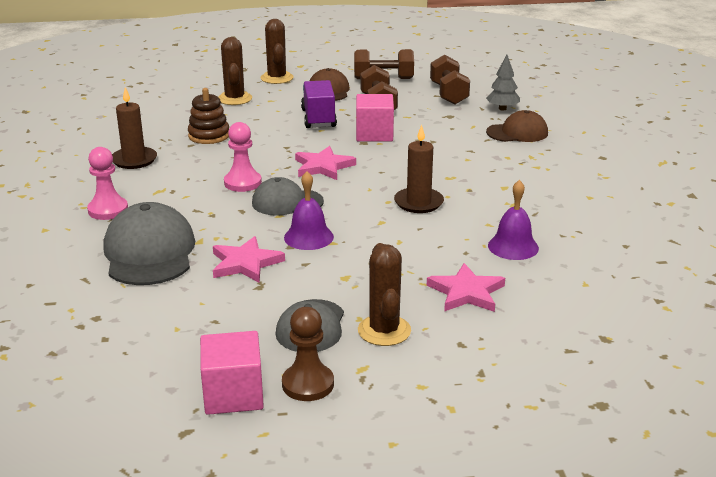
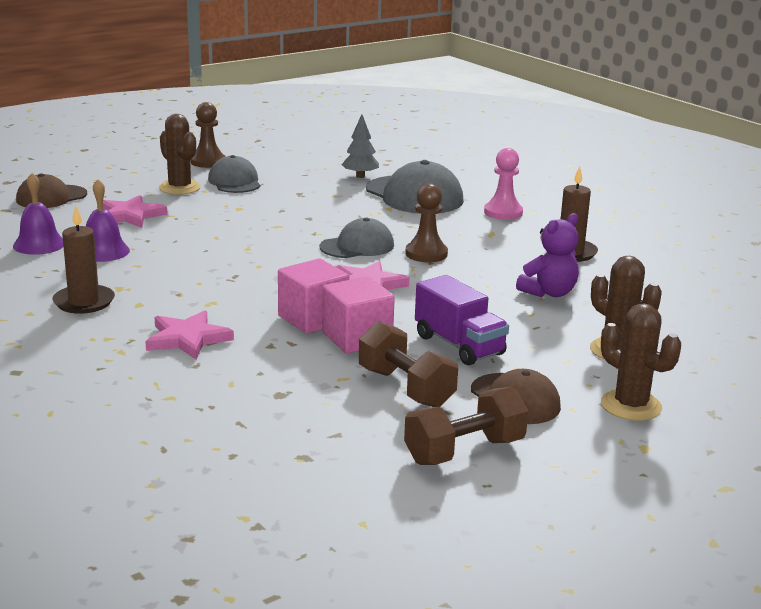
camera: 150 degrees right, 5 degrees down
brown stacking toy [188,88,229,144] -> purple teddy bear [516,213,579,297]
pink cube [200,331,264,415] -> pink cube moved to [278,258,349,334]
pink star [213,236,285,283] -> pink star moved to [145,311,234,360]
pink pawn [224,122,262,192] -> brown pawn [405,184,448,262]
purple bell [284,171,334,250] -> purple bell moved to [13,173,64,255]
brown candle [394,125,444,213] -> brown candle moved to [52,206,115,314]
brown dumbbell [430,55,470,104] -> none
grey tree [486,55,520,111] -> grey tree moved to [341,114,379,178]
brown cap [486,110,548,142] -> brown cap moved to [16,173,87,208]

